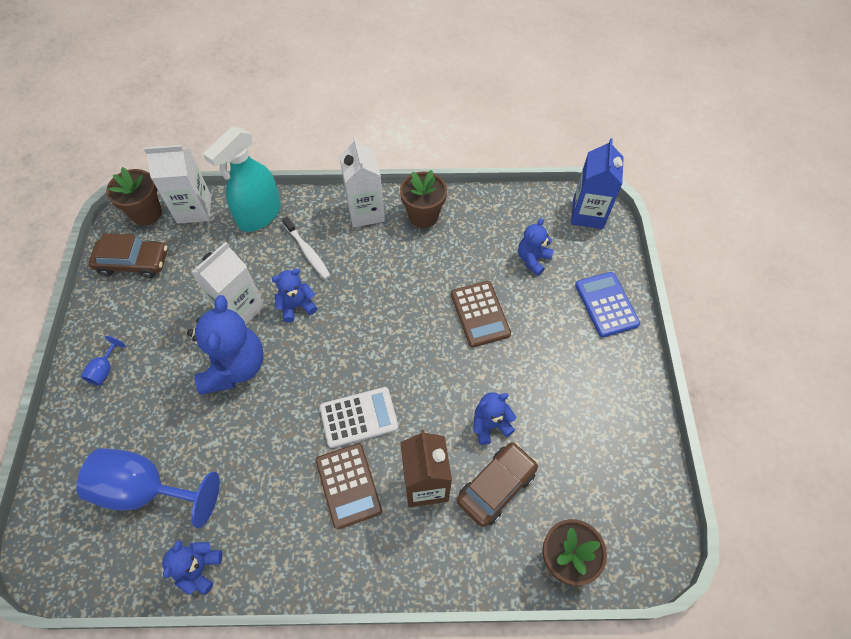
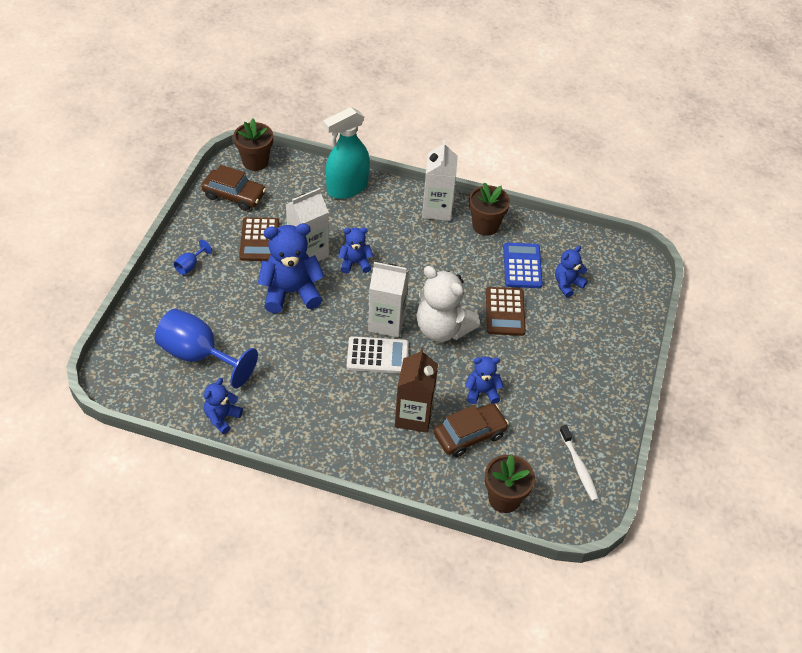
camera: 15 degrees right, 10 degrees down
white carton [144,145,211,224] -> white carton moved to [368,262,409,338]
blue teddy bear [187,295,263,395] -> blue teddy bear turned 120 degrees counterclockwise [258,223,325,313]
white toothbrush [282,217,331,279] -> white toothbrush moved to [560,425,599,501]
brown calculator [316,443,382,530] -> brown calculator moved to [239,217,279,261]
blue carton [571,138,624,229] -> none
blue calculator [575,272,640,337] -> blue calculator moved to [503,243,543,288]
none -> white teddy bear [416,266,480,342]

